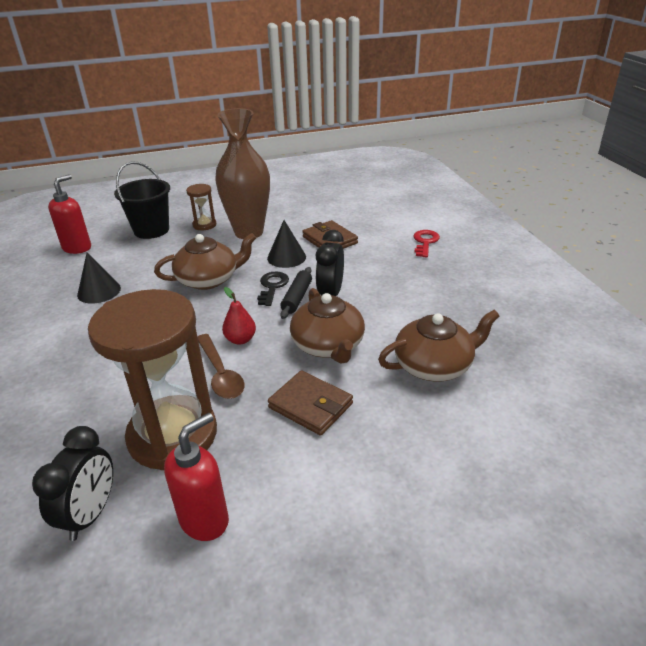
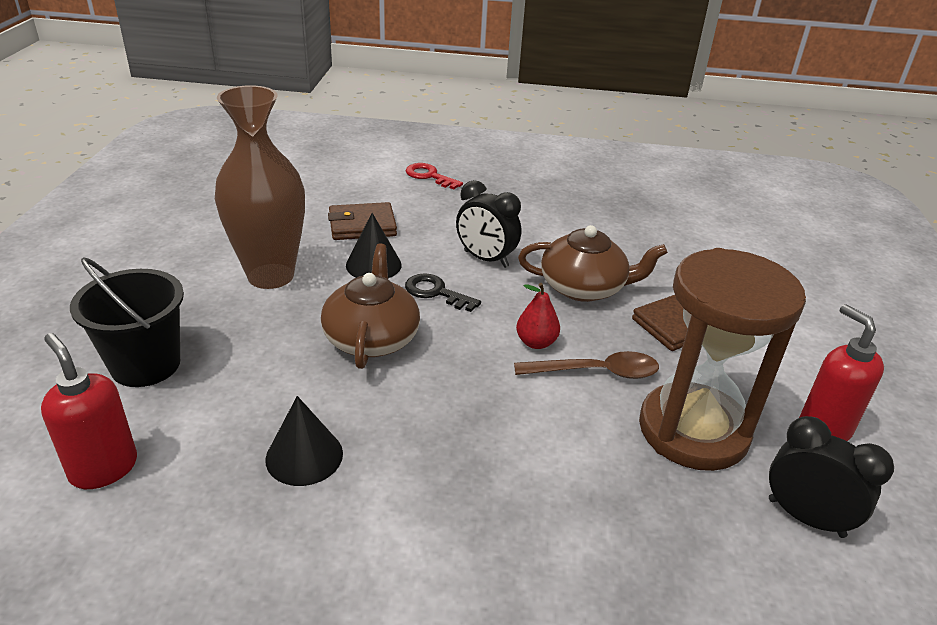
camera: 70 degrees left, 0 degrees up
brown hourglass [186,184,216,230] -> none
black rolling pin [280,267,312,319] -> none
brown teapot [378,310,499,382] -> none

